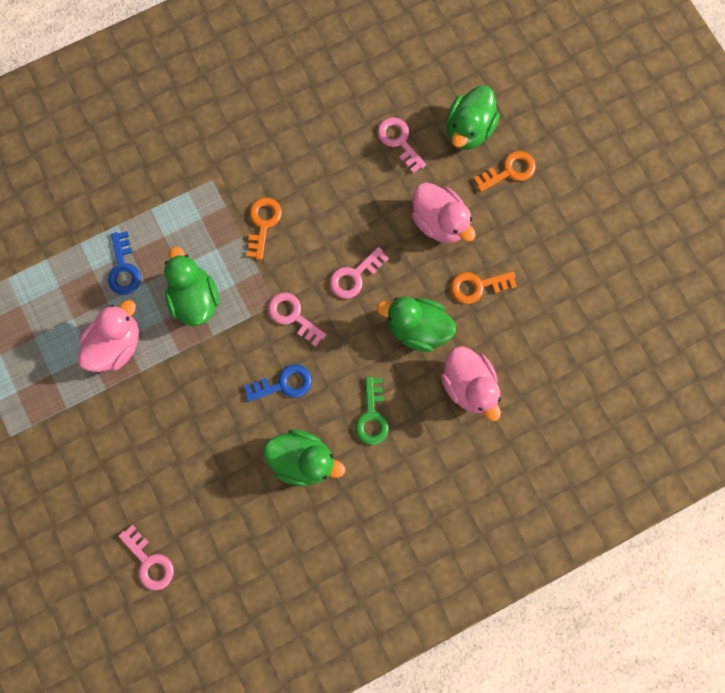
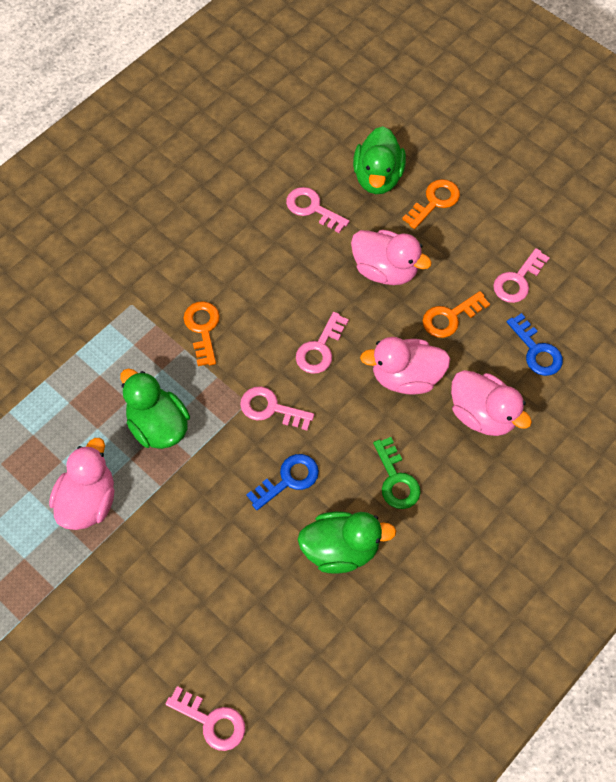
camera: 20 degrees left, 15 degrees down
blue key [108,231,141,295] -> blue key moved to [507,313,563,376]
green duck [377,297,456,352] -> pink duck [360,337,450,394]
none -> pink key [493,248,550,303]

